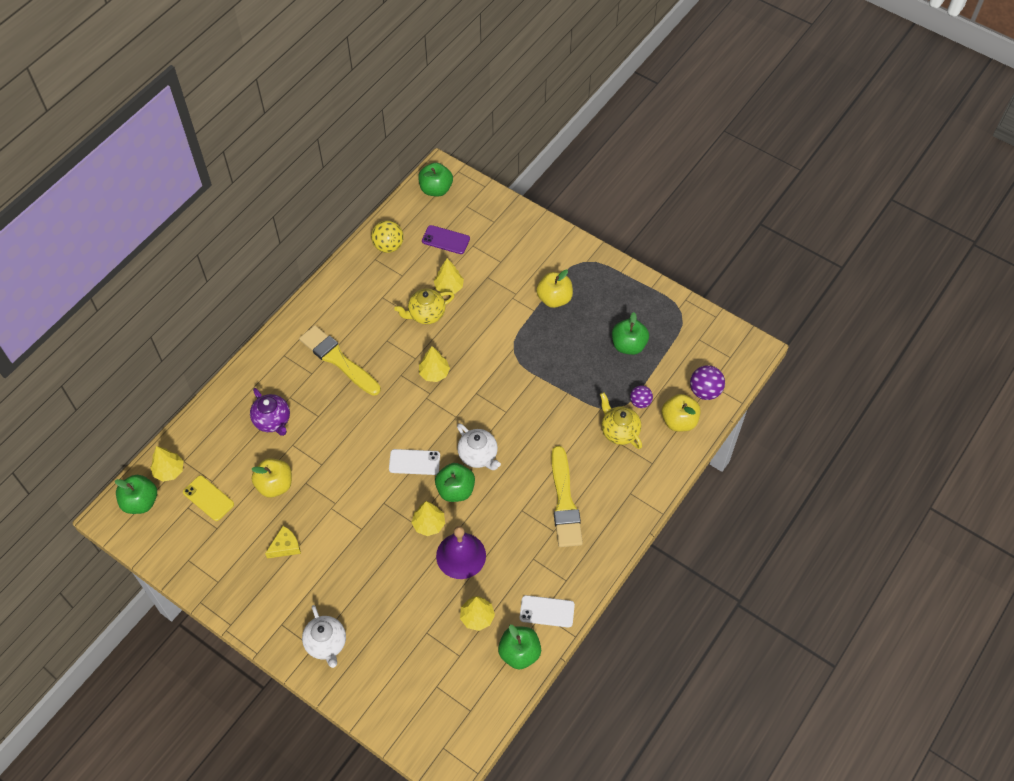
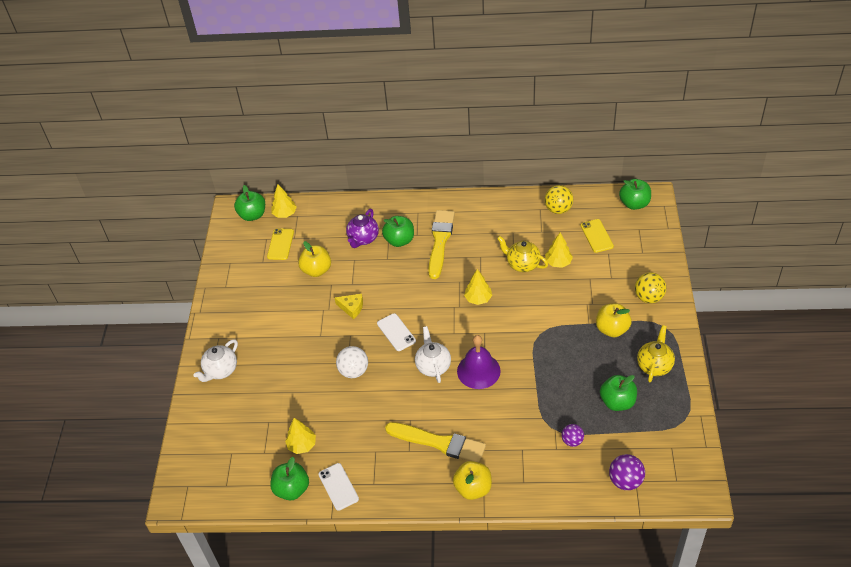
camera: 60 degrees right, 10 degrees down
yellow cheese [265,526,301,558] -> yellow cheese moved to [334,294,363,319]
yellow tree [411,501,445,536] -> white ball [336,346,368,378]
purple phone [422,225,470,254] -> yellow phone [581,219,614,253]
green apple [435,463,475,502] -> green apple moved to [382,216,414,247]
purple bell [436,526,486,579] -> purple bell moved to [457,335,501,389]
white teapot [457,423,501,470] -> white teapot turned 150 degrees clockwise [415,326,451,383]
yellow brush [551,446,583,547] -> yellow brush turned 120 degrees counterclockwise [385,422,486,463]
yellow teapot [600,392,642,449] -> yellow teapot moved to [637,325,675,382]
yellow apple [662,394,701,431] -> yellow apple moved to [453,461,492,500]
none -> yellow ball [635,272,666,303]

